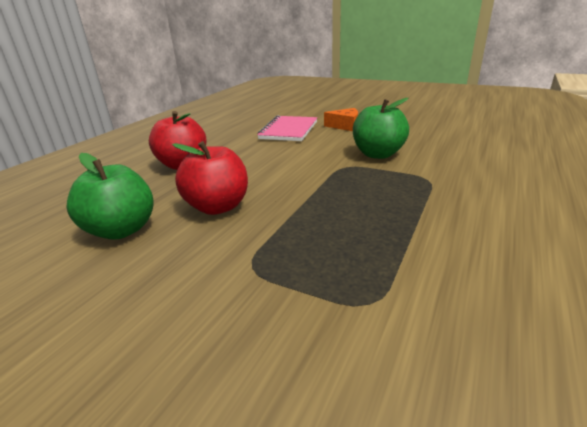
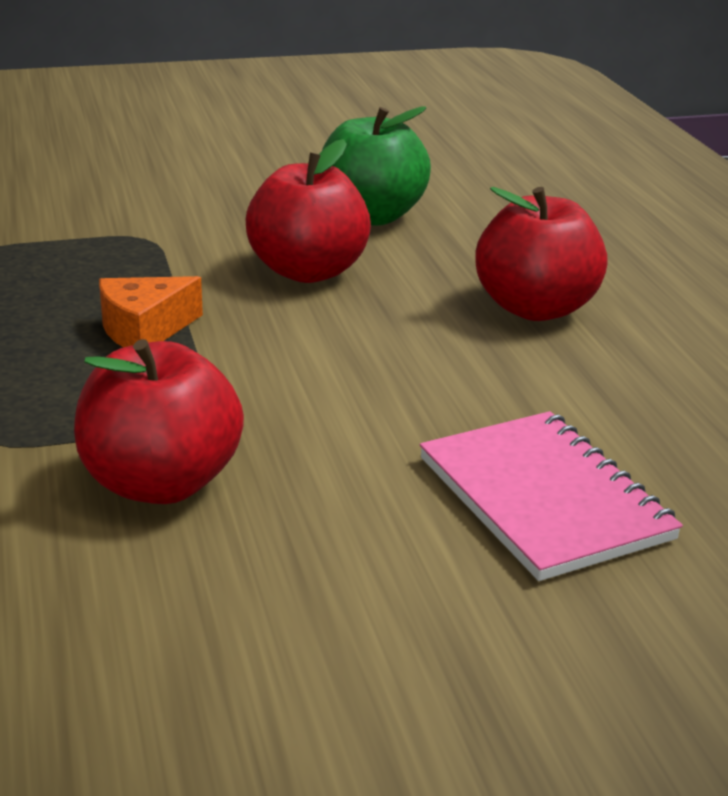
camera: 135 degrees right, 0 degrees up
orange cheese [324,108,358,131] -> orange cheese moved to [99,276,203,348]
green apple [353,98,409,159] -> red apple [74,339,244,504]

